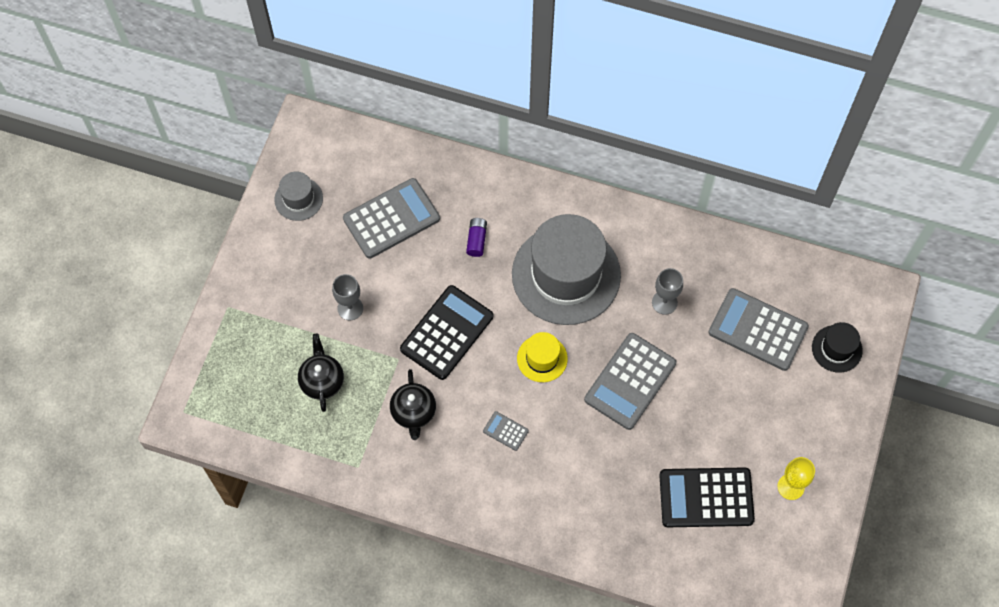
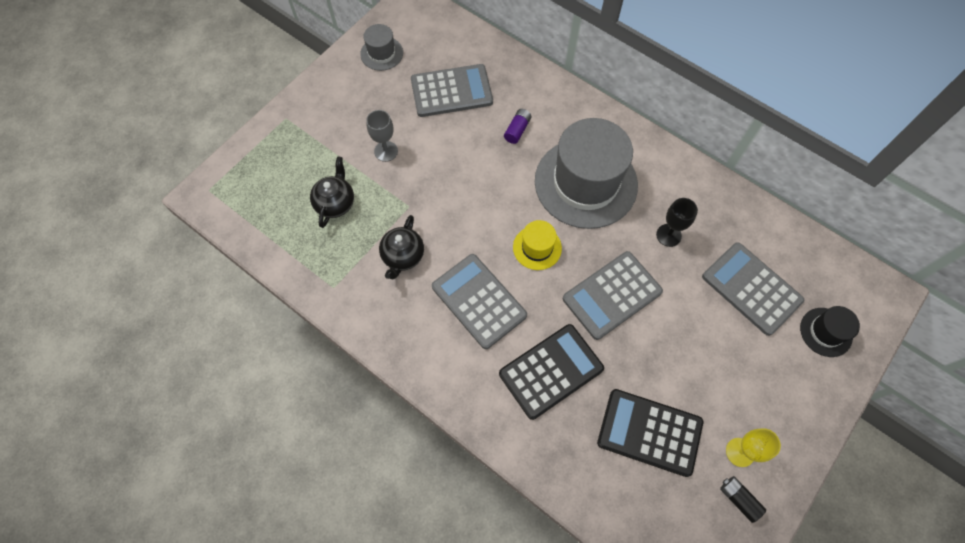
camera: 20 degrees right, 0 degrees up
black calculator [400,285,493,380] -> black calculator moved to [499,324,604,420]
grey calculator [483,411,529,451] -> grey calculator [432,254,527,349], size x2.25
grey goblet [652,268,683,315] -> black goblet [656,198,698,247]
none -> black battery [720,476,766,523]

